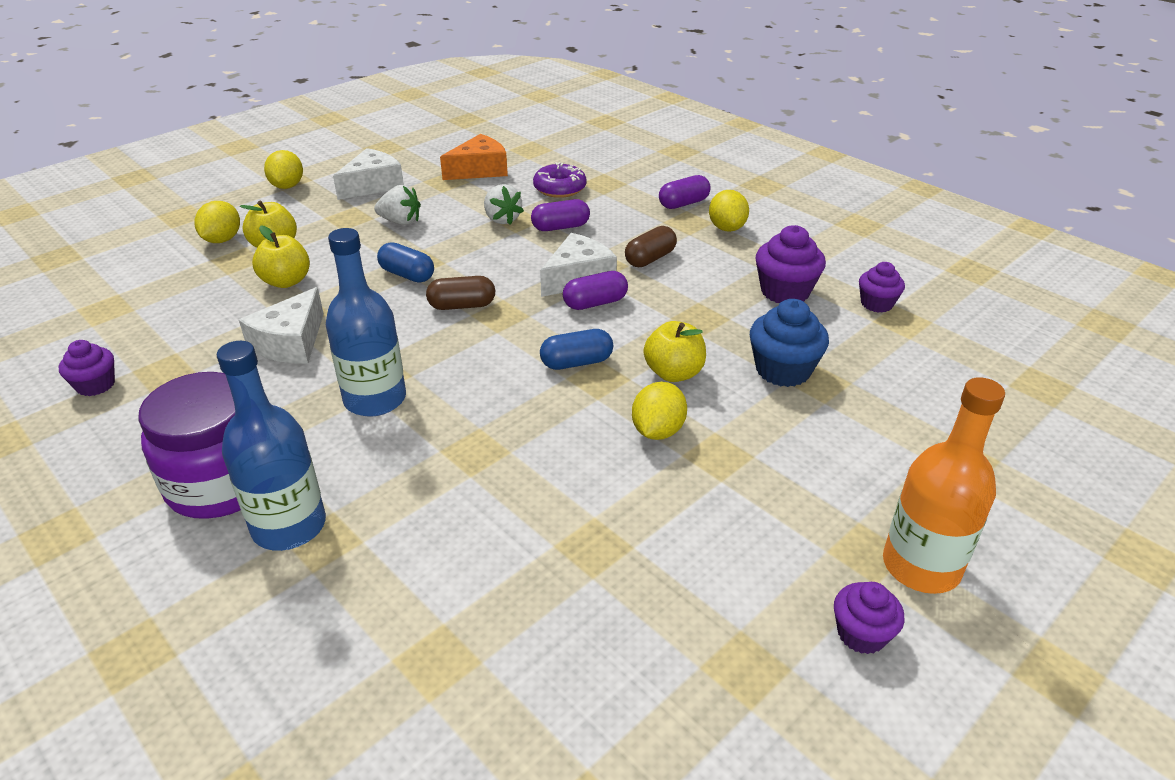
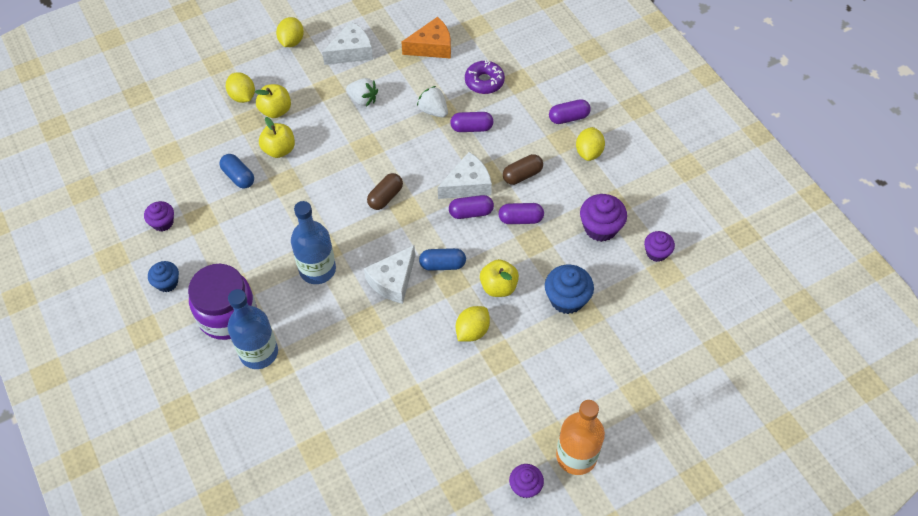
camera: 15 degrees right, 20 degrees up
yellow lemon [194,201,240,243] -> yellow lemon turned 60 degrees counterclockwise [226,72,255,103]
white cheese [239,287,324,364] -> white cheese moved to [364,245,415,304]
blue capsule [377,242,434,282] -> blue capsule moved to [219,154,254,188]
brown capsule [426,276,495,310] -> brown capsule turned 60 degrees counterclockwise [367,173,403,210]
white strawberry [484,184,524,225] -> white strawberry turned 150 degrees clockwise [417,86,448,118]
none -> blue cupcake [148,261,179,292]
none -> purple capsule [499,203,544,224]

